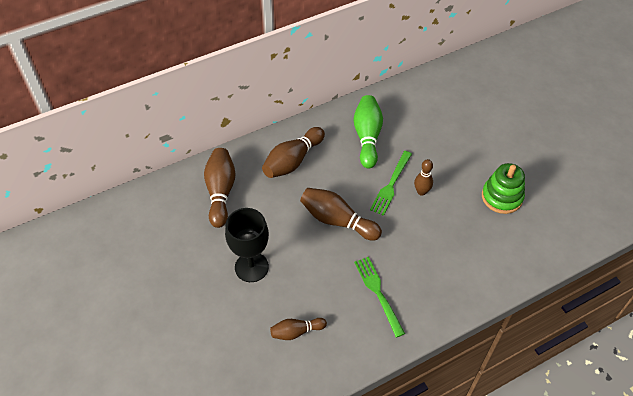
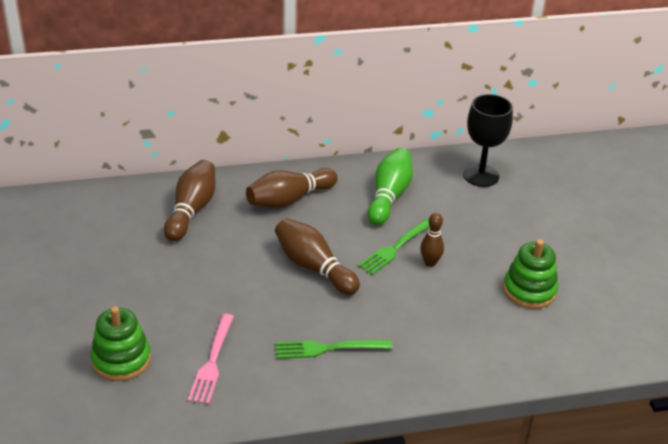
camera: 15 degrees right, 15 degrees down
black goblet [225,208,269,282] -> black goblet moved to [463,94,513,187]
brown bowling pin [270,318,327,340] -> pink fork [188,314,234,404]
green fork [354,257,405,337] -> green fork turned 90 degrees counterclockwise [275,340,393,359]
none -> green stacking toy [91,306,151,381]

